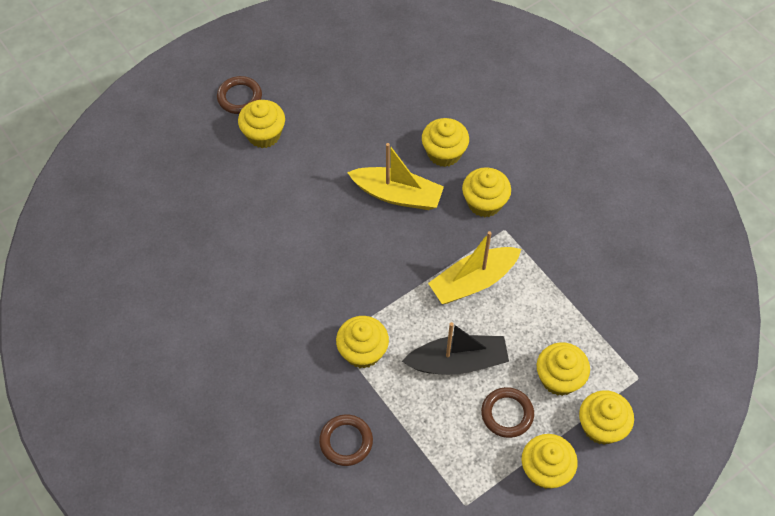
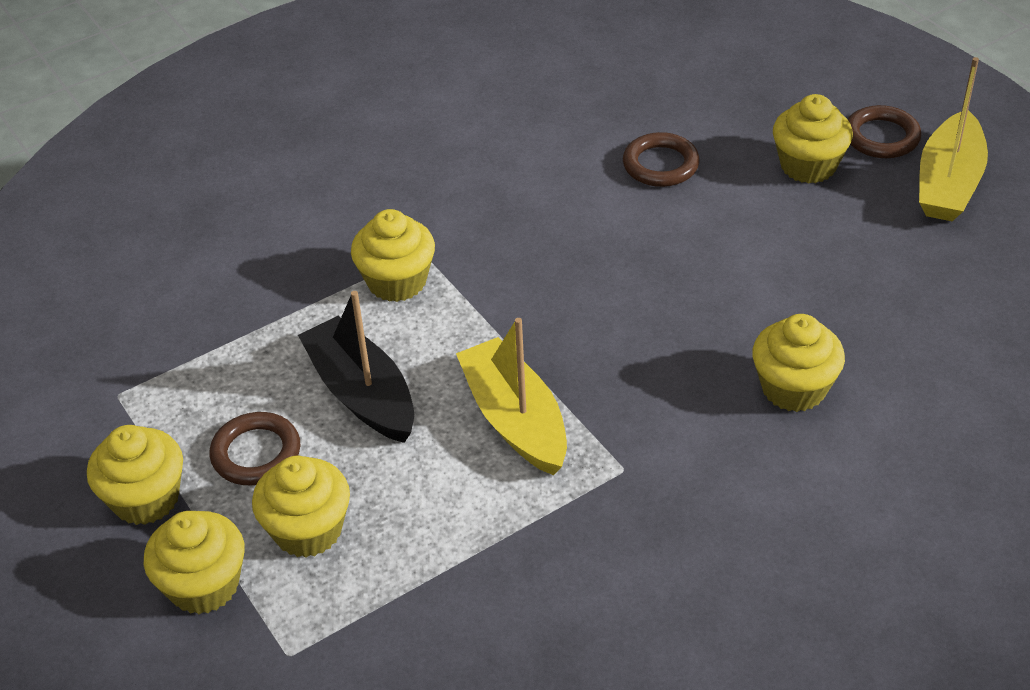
camera: 95 degrees right, 15 degrees down
brown ring [319,414,373,466] -> brown ring moved to [623,132,700,187]
yellow boat [347,143,444,210] -> yellow boat moved to [919,57,988,221]
black boat [402,322,509,375] -> black boat turned 150 degrees clockwise [298,291,414,443]
yellow cupcake [462,167,511,217] -> none

